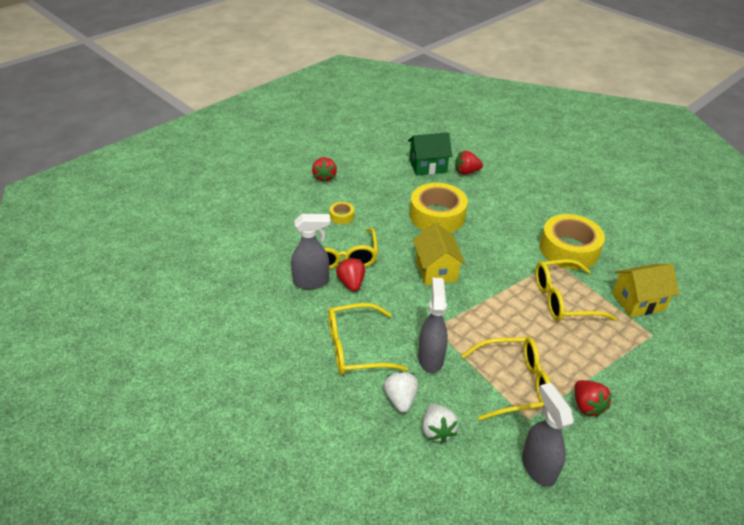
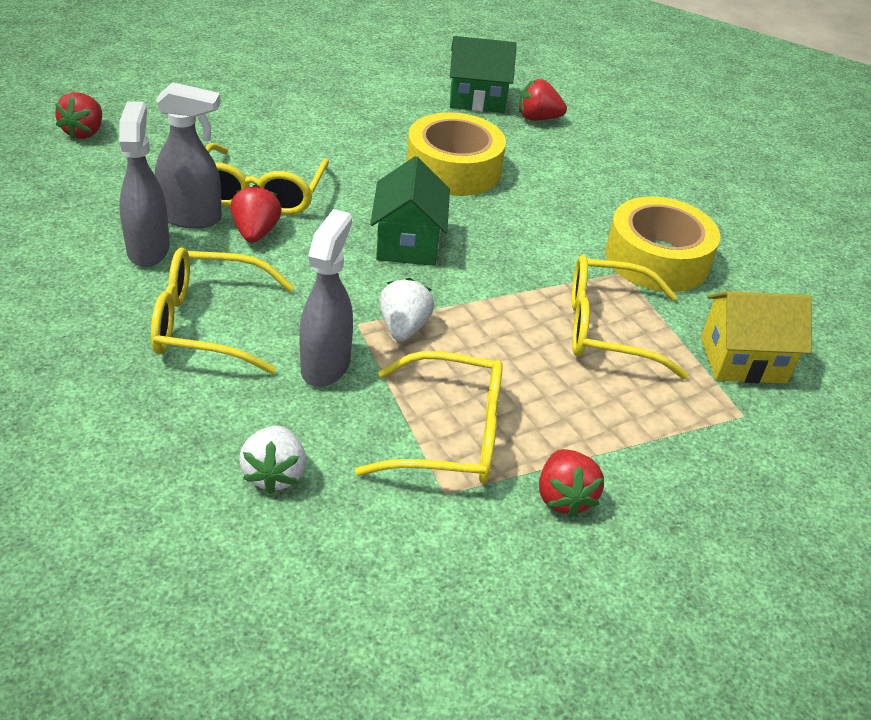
camera: 10 degrees right, 0 degrees up
red strawberry [312,157,337,182] -> red strawberry moved to [55,92,102,139]
yellow tape [330,202,354,224] -> none
white strawberry [384,371,418,413] -> white strawberry moved to [379,278,434,341]
yellow house [413,223,465,285] -> green house [370,156,450,266]
grey spray bottle [522,382,574,487] -> grey spray bottle moved to [119,101,170,267]

